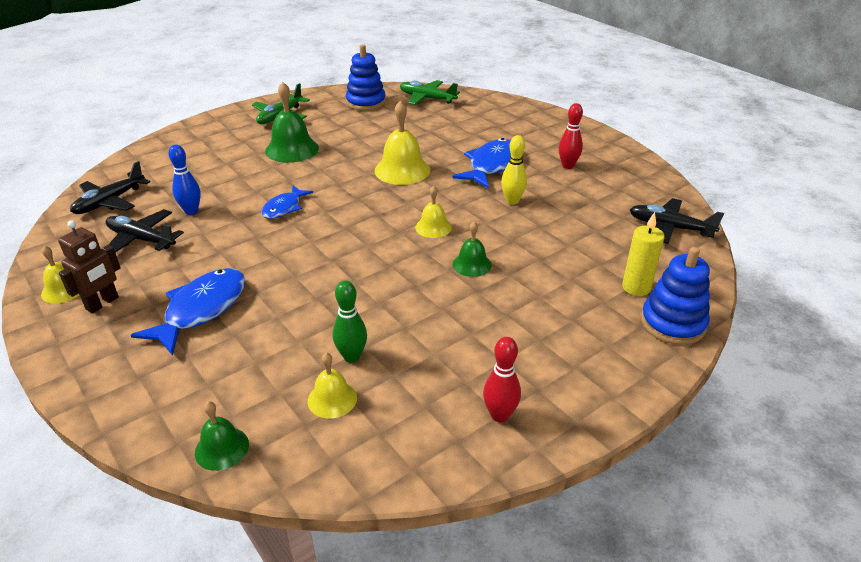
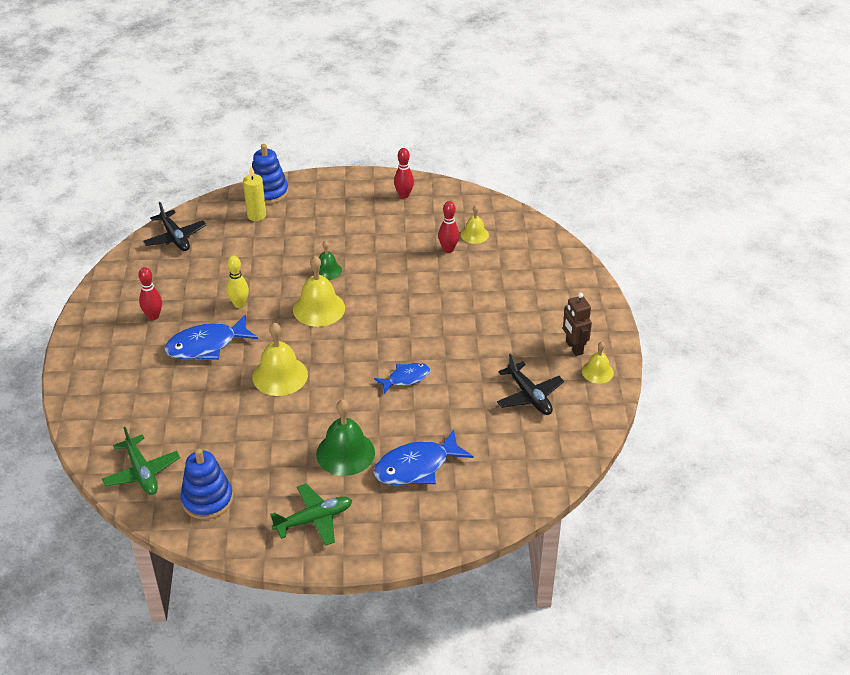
camera: 145 degrees left, 5 degrees up
brown robot [58,220,121,313] -> brown robot turned 90 degrees counterclockwise [563,293,592,356]
black plane [70,161,150,214] -> none
blue fish [131,268,246,356] -> blue fish moved to [373,429,473,485]
blue bowling pin [169,144,201,215] -> none
green bell [195,401,249,471] -> none
green bowling pin [333,280,367,363] -> red bowling pin [438,201,459,253]
yellow bell [415,186,452,238] -> yellow bell [293,256,345,327], size x1.73

